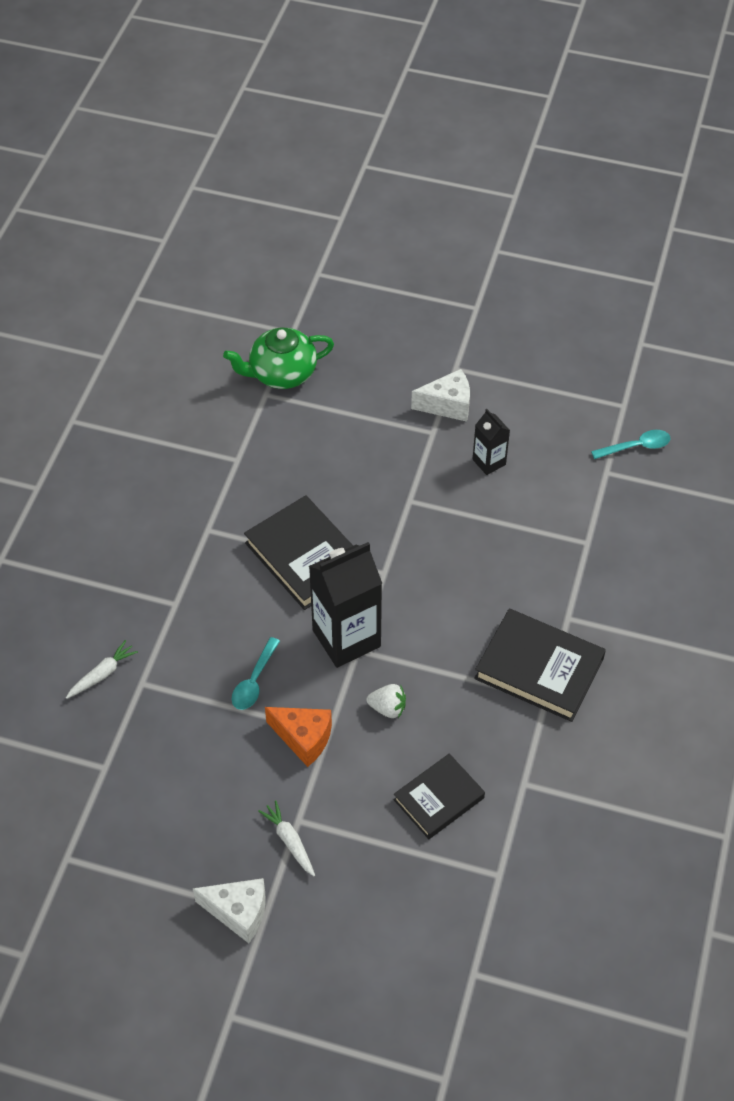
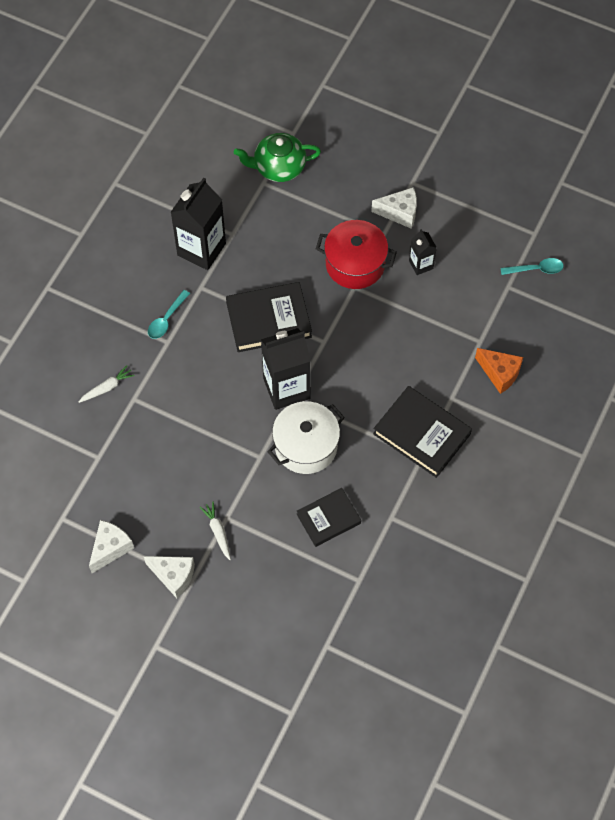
camera: 10 degrees right, 10 degrees up
turquoise spoon [232,637,280,710] -> turquoise spoon moved to [148,290,190,339]
black book [244,495,353,610] -> black book turned 75 degrees counterclockwise [226,282,312,352]
orange cheese [265,707,332,767] -> orange cheese moved to [475,348,523,394]
white strawberry [366,684,406,718] -> white pot [267,401,345,474]
none -> white cheese [89,520,134,573]
none -> black carton [171,177,226,270]
none -> red pot [316,220,397,289]

